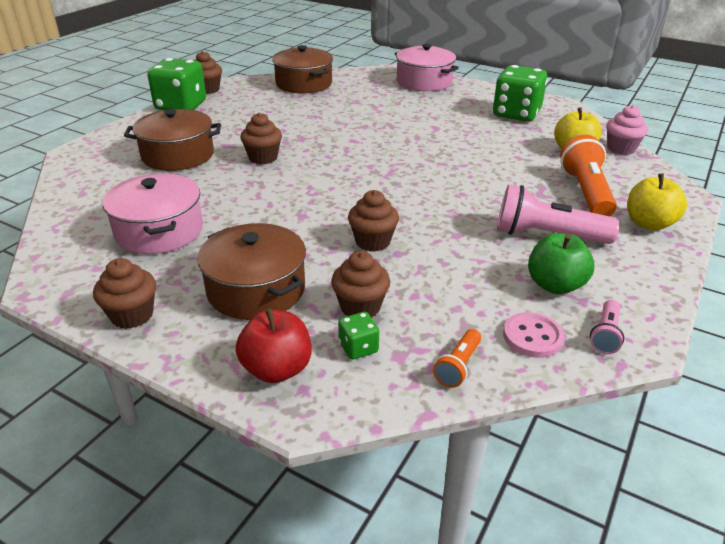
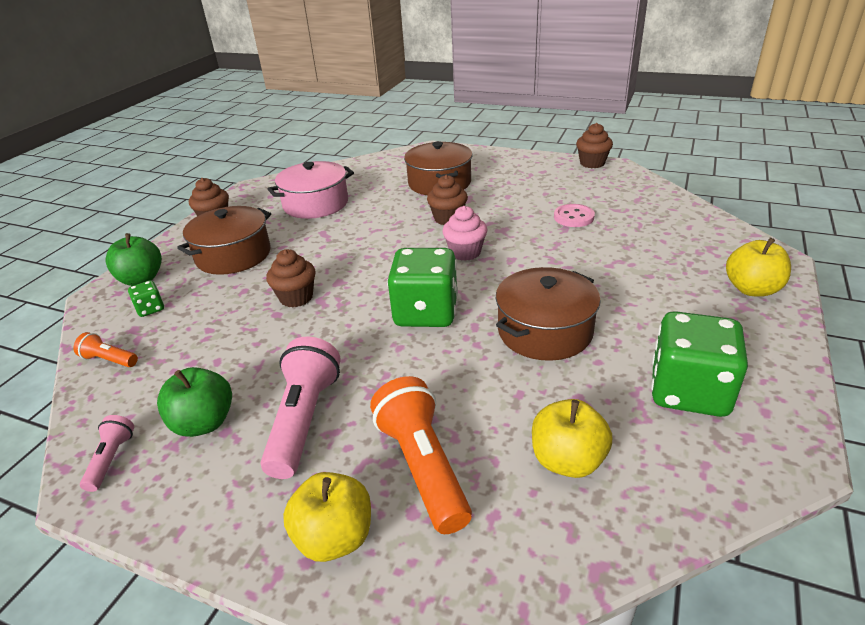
camera: 85 degrees right, 0 degrees up
green dice [147,58,206,110] -> green dice moved to [387,248,458,327]
red apple [236,308,312,383] -> green apple [105,233,162,286]
brown pot [272,45,333,94] -> brown pot moved to [496,267,601,361]
brown cupcake [331,251,390,318] -> none
pink pot [395,44,459,91] -> yellow apple [726,238,791,297]
pink button [503,312,565,358] -> pink button moved to [554,204,595,227]
orange flashlight [560,135,617,216] -> orange flashlight turned 105 degrees counterclockwise [370,376,472,534]
pink flashlight [590,300,624,354] -> pink flashlight turned 75 degrees clockwise [80,415,134,492]
pink cupcake [606,105,648,155] -> pink cupcake moved to [442,206,487,261]

